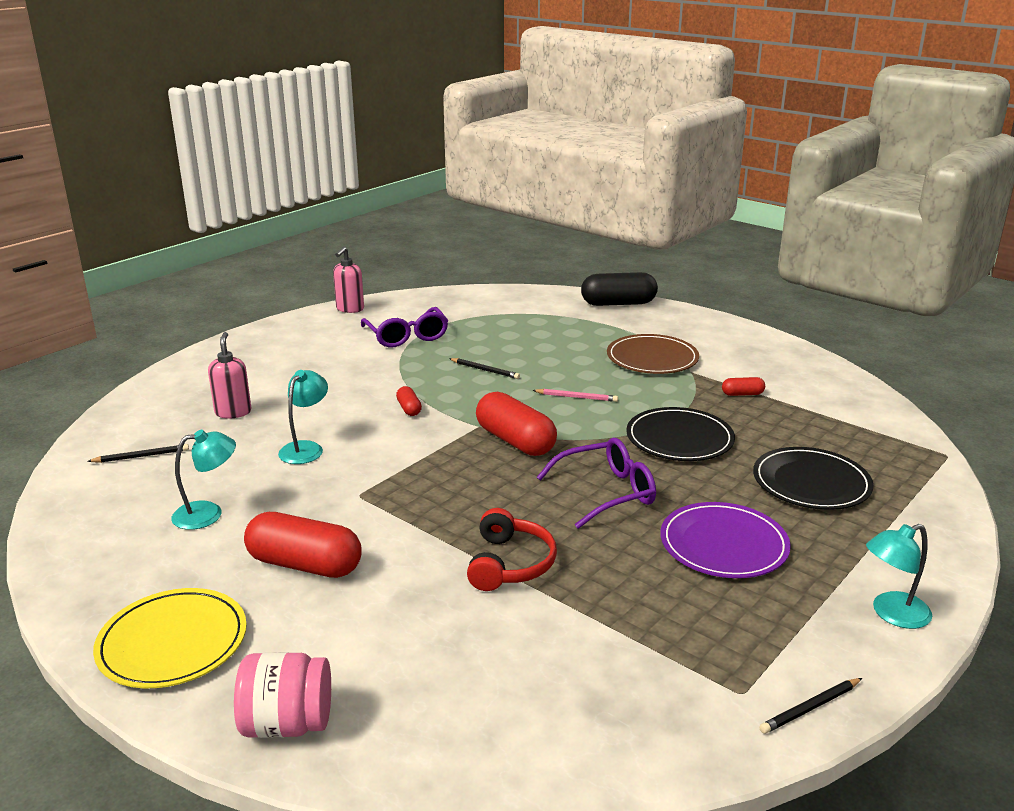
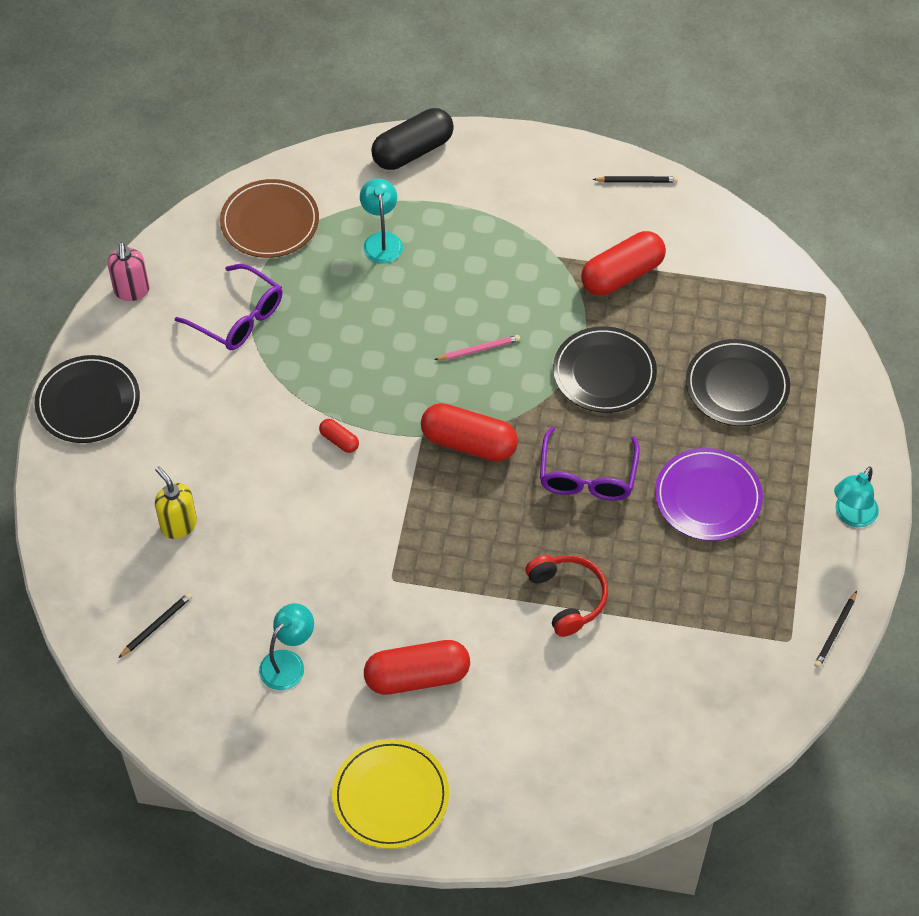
camera: 30 degrees left, 30 degrees up
pink soap dispenser [208,332,251,419] -> yellow soap dispenser [155,466,197,539]
pink jar [234,652,331,738] -> none
turquoise lamp [278,370,328,464] -> turquoise lamp moved to [360,179,403,263]
black pencil [449,358,520,379] -> black pencil moved to [592,176,678,183]
purple glasses [537,438,656,529] -> purple glasses turned 150 degrees clockwise [540,427,640,501]
brown plate [607,334,699,374] -> brown plate moved to [220,179,319,258]
red capsule [722,377,765,396] -> red capsule [581,231,666,296], size x2.14
none -> black plate [35,355,140,443]

